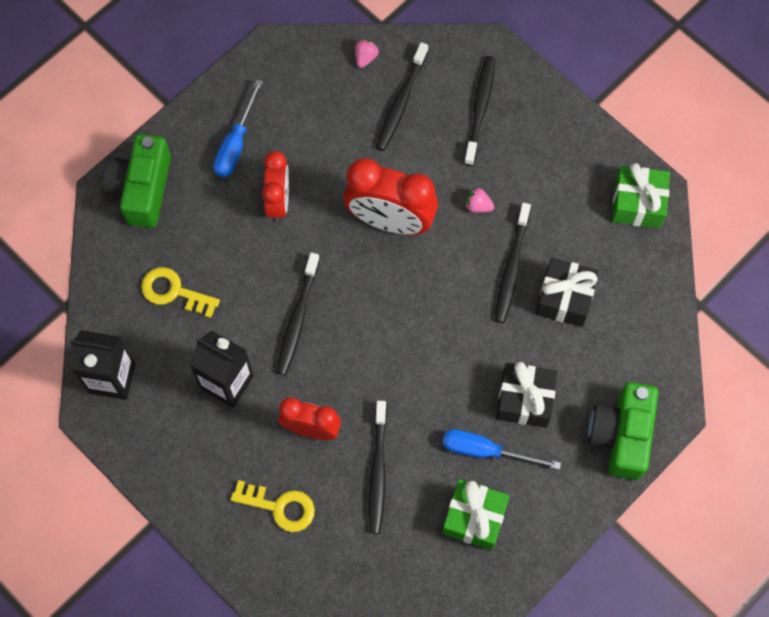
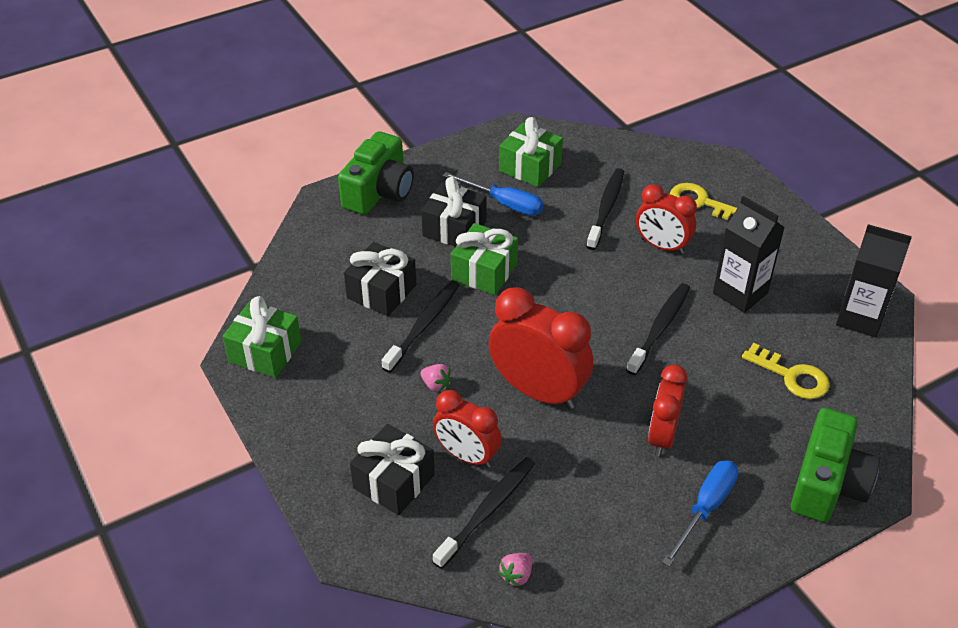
camera: 165 degrees left, 25 degrees down
black toothbrush [464,56,495,166] -> black gift [350,424,435,515]
none -> red clock [433,390,502,468]
none -> green gift [451,223,518,295]

